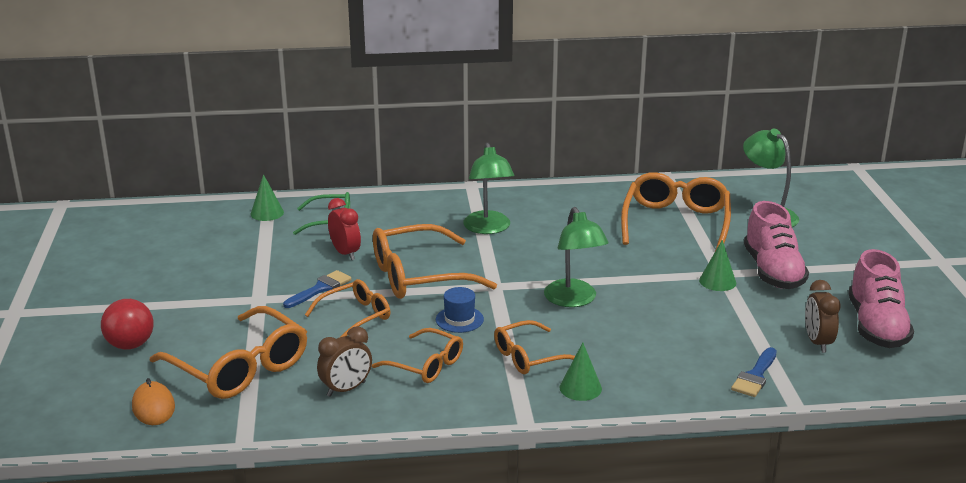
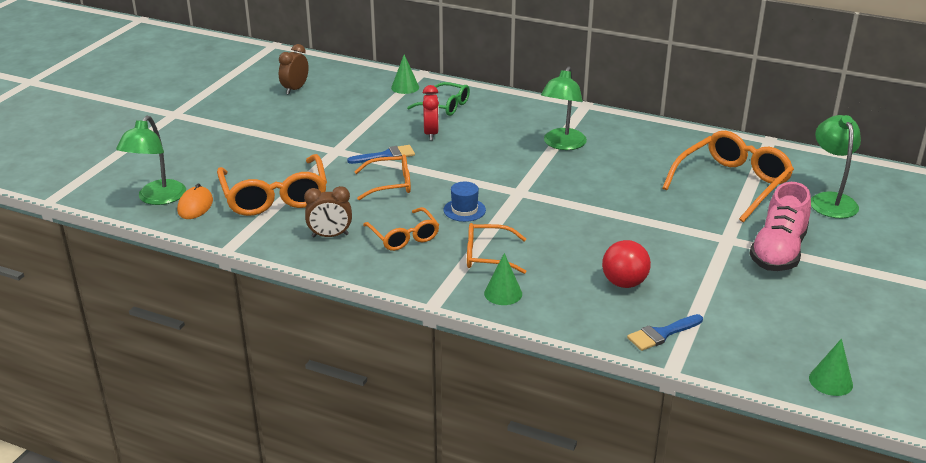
camera: 30 degrees right, 5 degrees up
red ball [101,299,154,350] -> red ball moved to [602,240,651,288]
orange glasses [373,224,497,299] -> none
green lamp [544,207,608,307] -> green lamp moved to [116,116,186,205]
green cone [699,240,736,291] -> green cone moved to [809,339,853,396]
brown clock [805,280,841,353] -> brown clock moved to [279,44,309,95]
pink shoe [848,249,914,348] -> none

